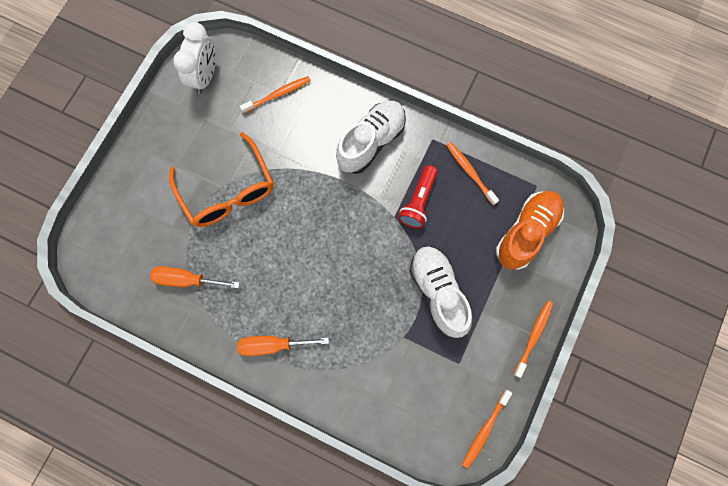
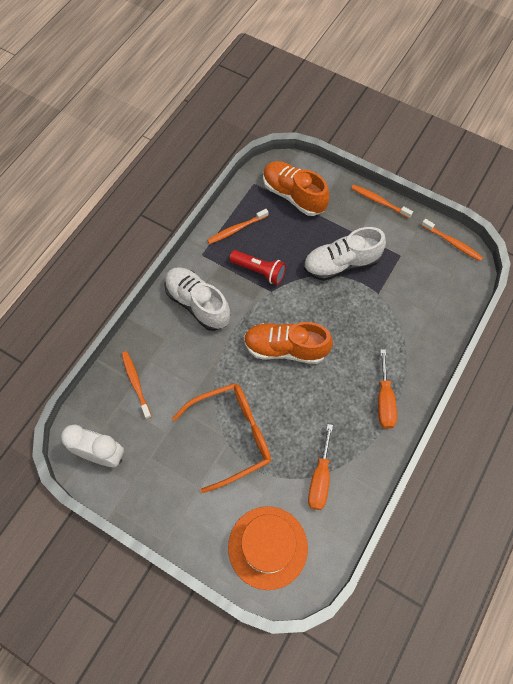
camera: 85 degrees left, 10 degrees down
none -> orange hat [228,506,308,590]
none -> orange shoe [244,322,333,364]

